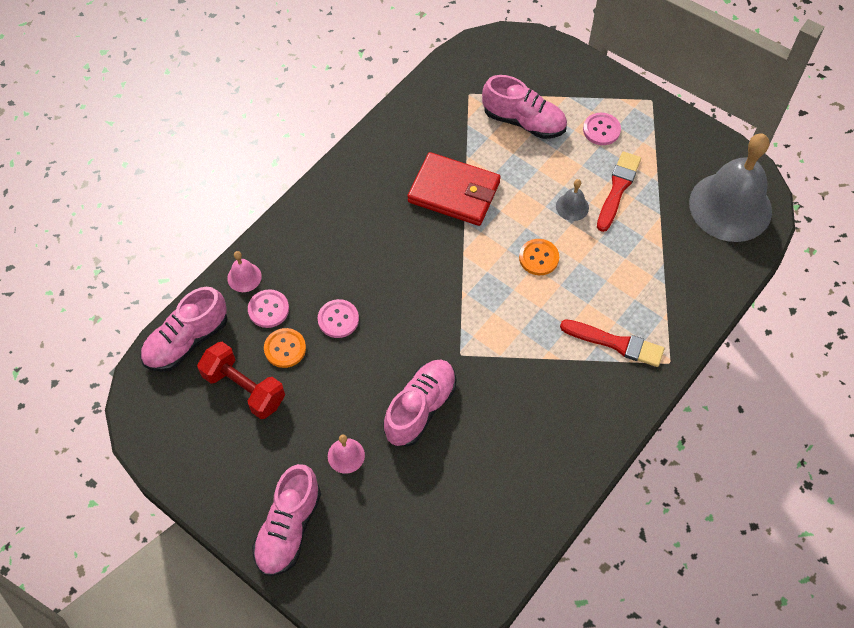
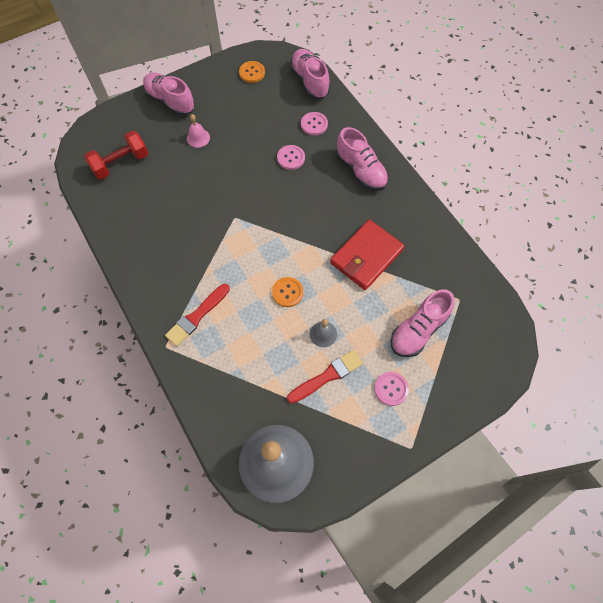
camera: 110 degrees right, 5 degrees up
red dumbbell [197,342,285,419] -> red dumbbell moved to [84,131,148,180]
pink bell [227,251,262,292] -> none
orange button [264,328,306,368] -> orange button moved to [239,61,265,83]
pink shoe [383,360,457,447] -> pink shoe moved to [336,127,388,191]
red brush [597,151,641,232] -> red brush turned 75 degrees counterclockwise [287,350,363,404]

